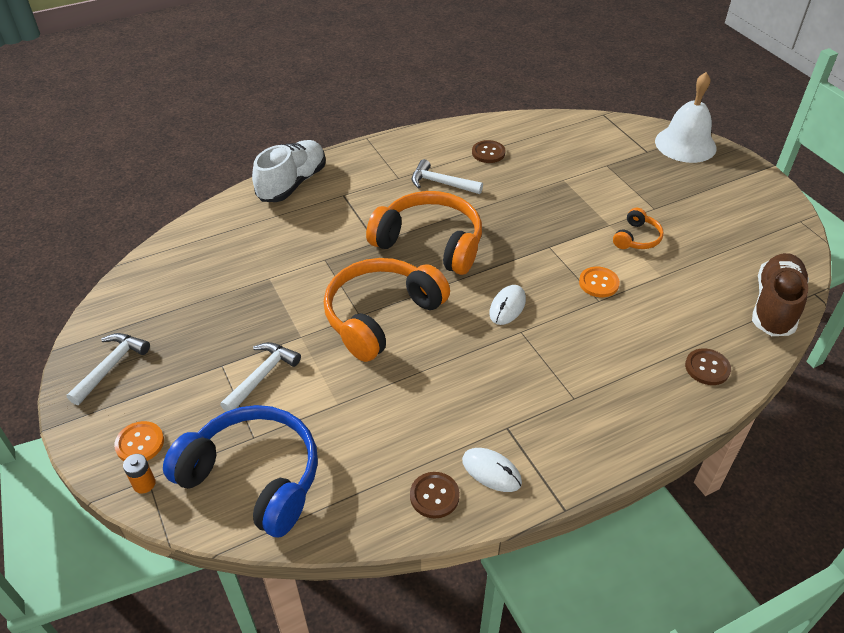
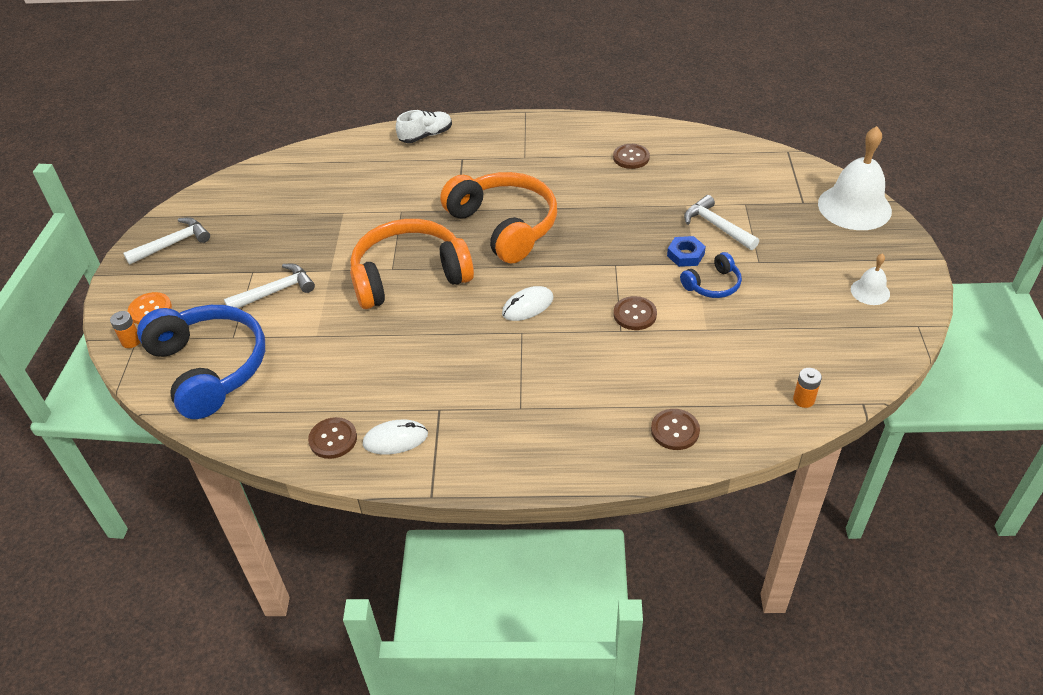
camera: 30 degrees right, 0 degrees up
white shoe [252,140,326,202] -> white shoe [396,110,452,143], size x0.62
white hammer [412,159,483,194] -> white hammer moved to [684,195,759,250]
white mouse [462,448,522,492] -> white mouse turned 75 degrees counterclockwise [363,420,428,454]
orange button [579,267,620,297] -> brown button [614,296,657,330]
orange headphones [613,208,664,249] -> blue headphones [680,252,742,298]
brown shoe [752,253,809,336] -> orange battery [793,368,822,408]
none -> blue nut [667,236,706,267]
none -> white bell [851,253,890,305]

